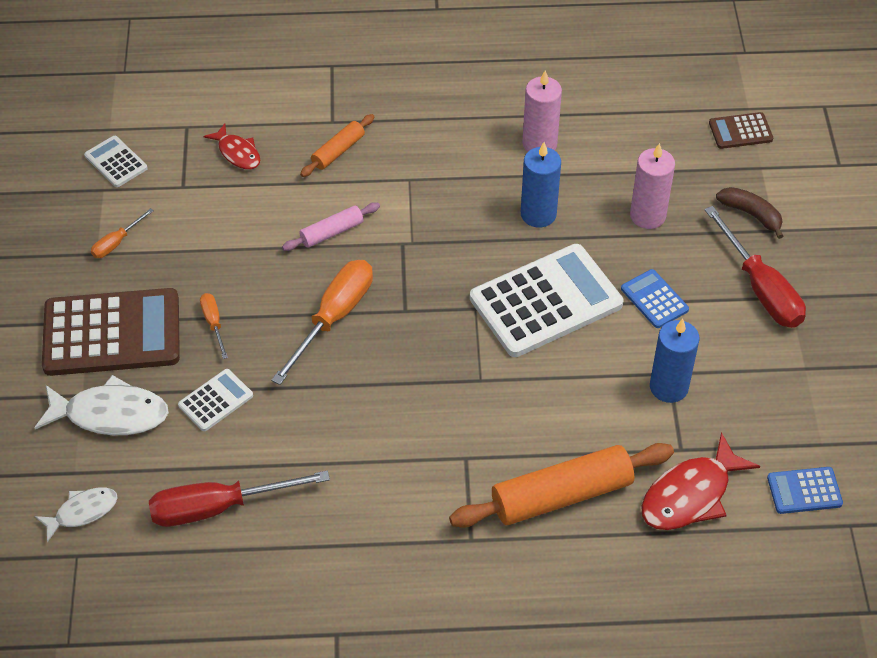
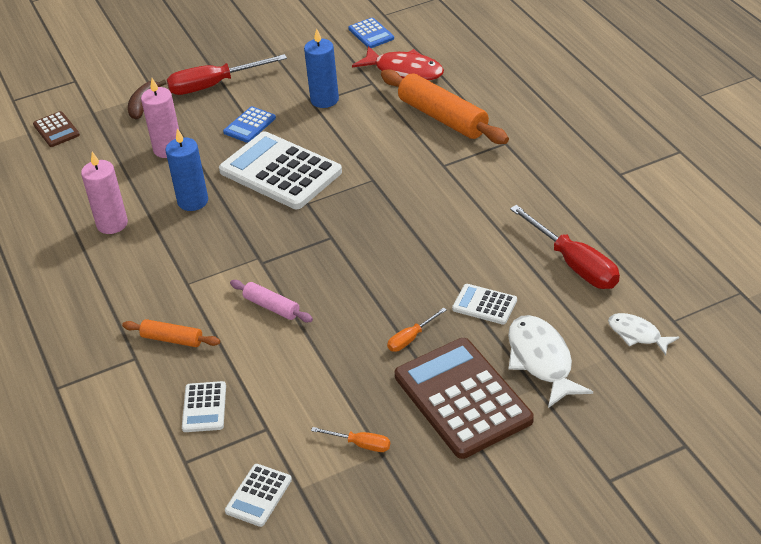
camera: 110 degrees left, 10 degrees down
red fish [203,124,260,169] -> white calculator [182,381,226,432]
orange screwdriver [271,260,373,385] -> none
red screwdriver [705,206,806,328] -> red screwdriver turned 150 degrees counterclockwise [167,54,287,95]

